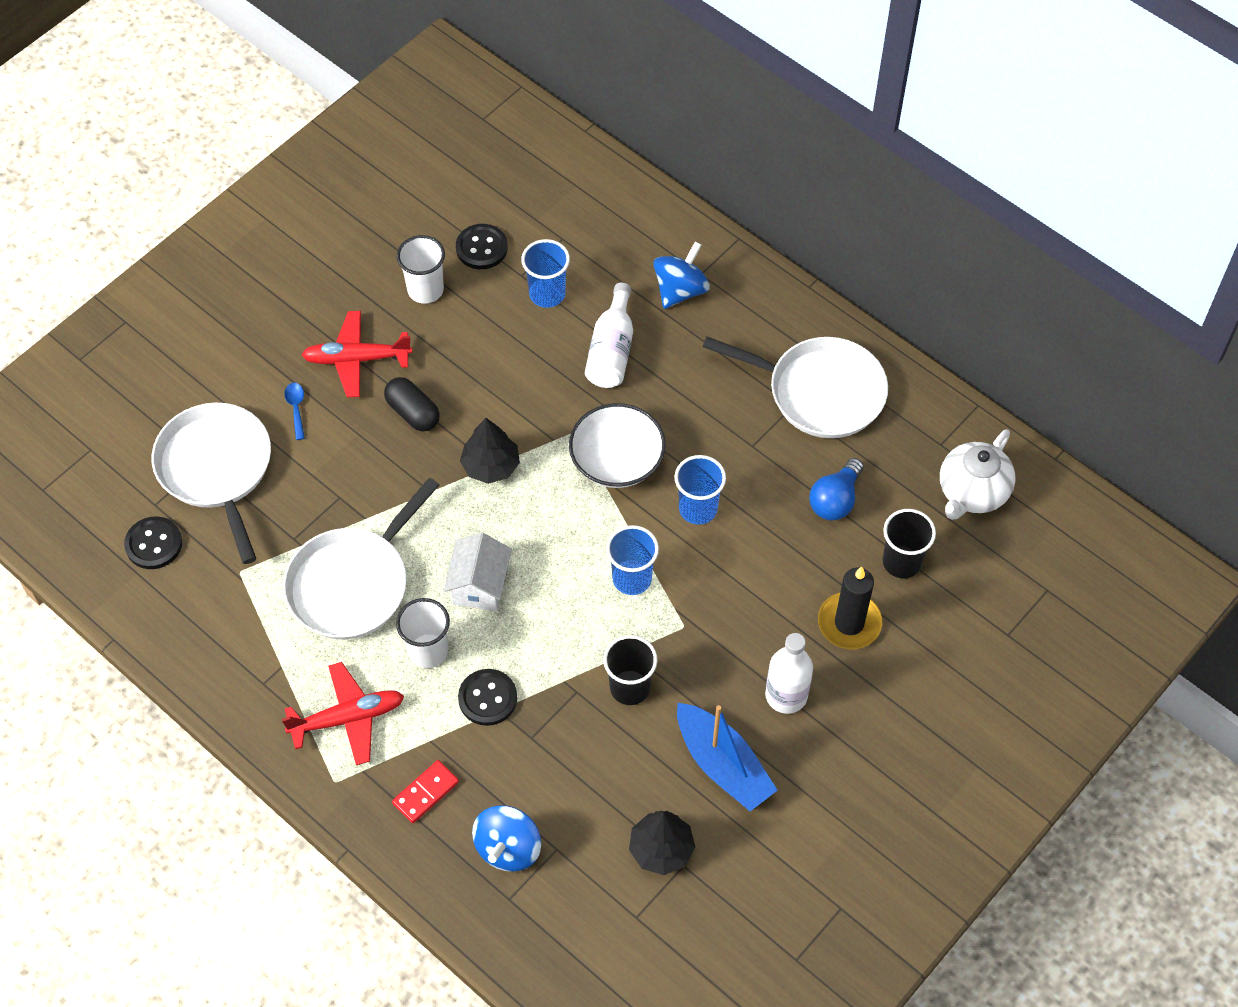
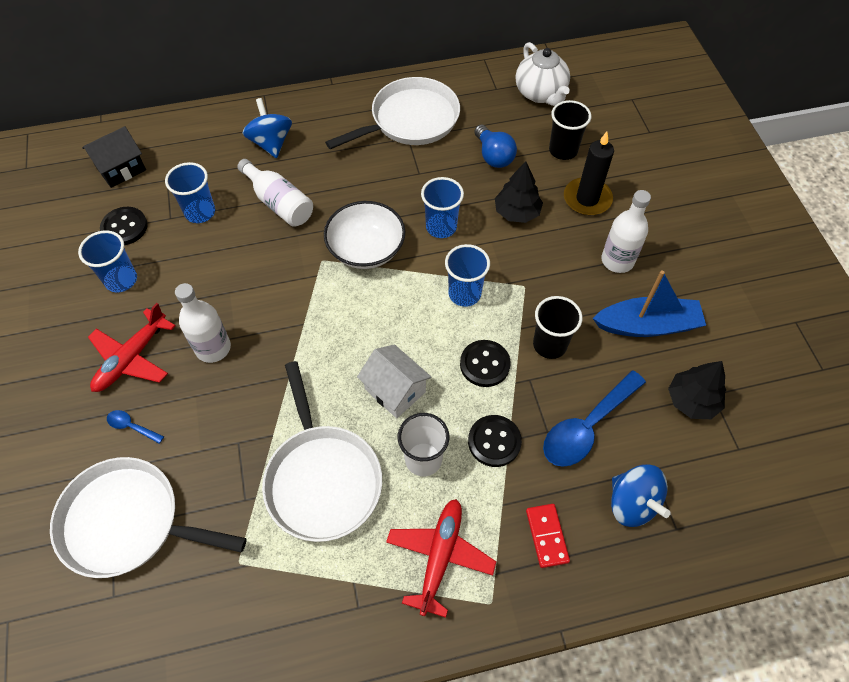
camera: 55 degrees left, 0 degrees up
black button [124,516,182,569] -> black button moved to [460,340,511,387]
black capsule [384,377,440,432] -> white bottle [175,283,231,363]
white cup [397,235,445,304] -> blue cup [78,230,137,292]
black tree [460,418,520,484] -> black tree moved to [495,161,543,223]
none -> black house [82,126,146,188]
none -> blue spoon [543,370,646,467]

